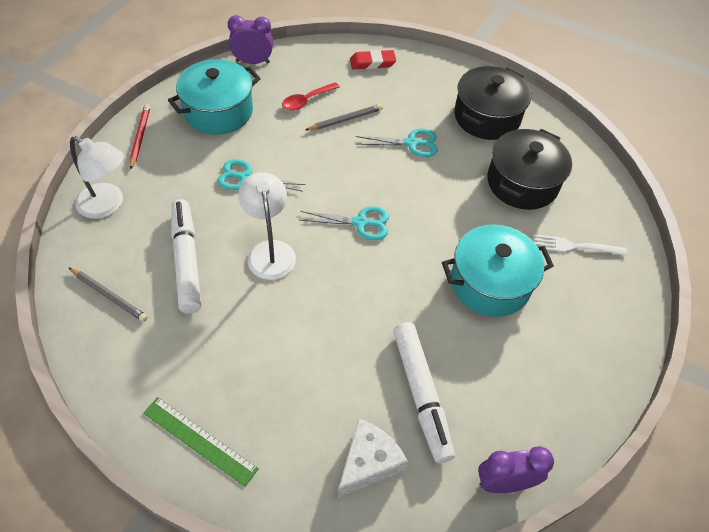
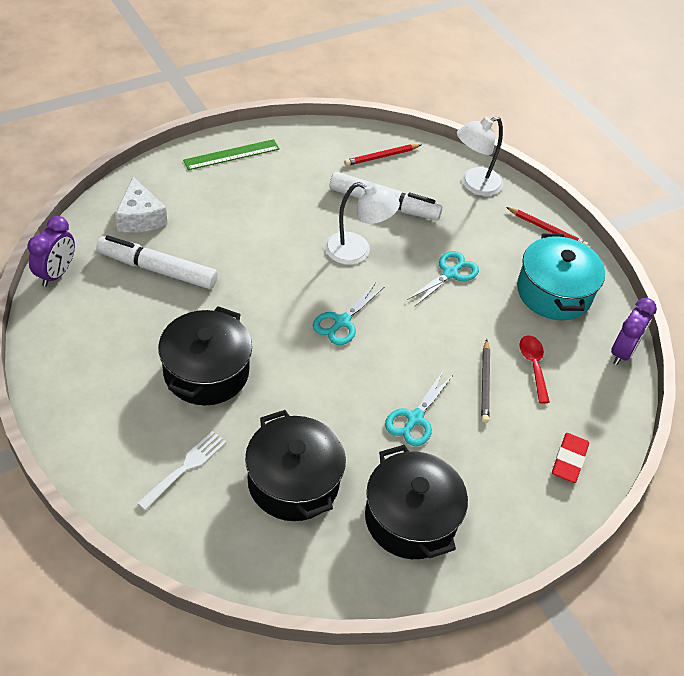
camera: 120 degrees right, 5 degrees down
grey pencil [68,267,148,322] -> red pencil [344,144,421,166]
turquoise pot [442,224,554,317] -> black pot [158,306,252,405]

